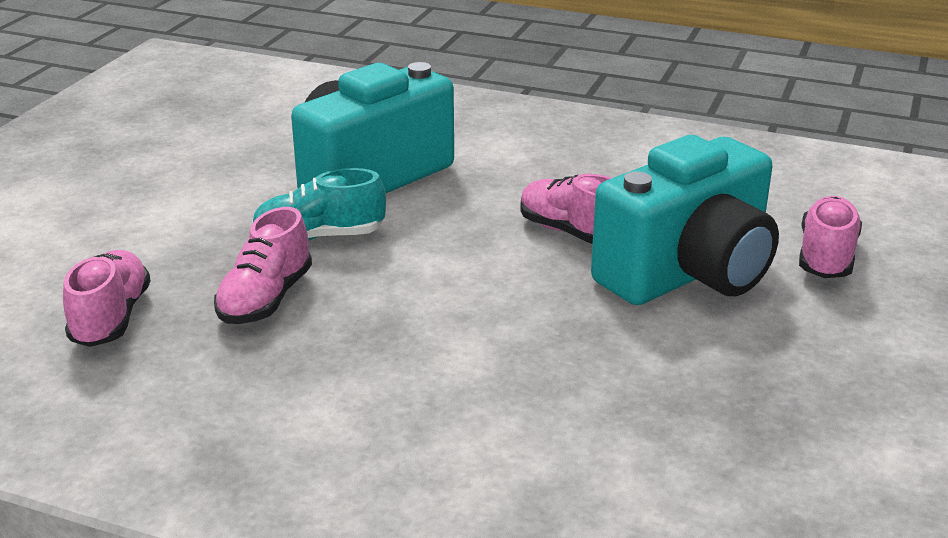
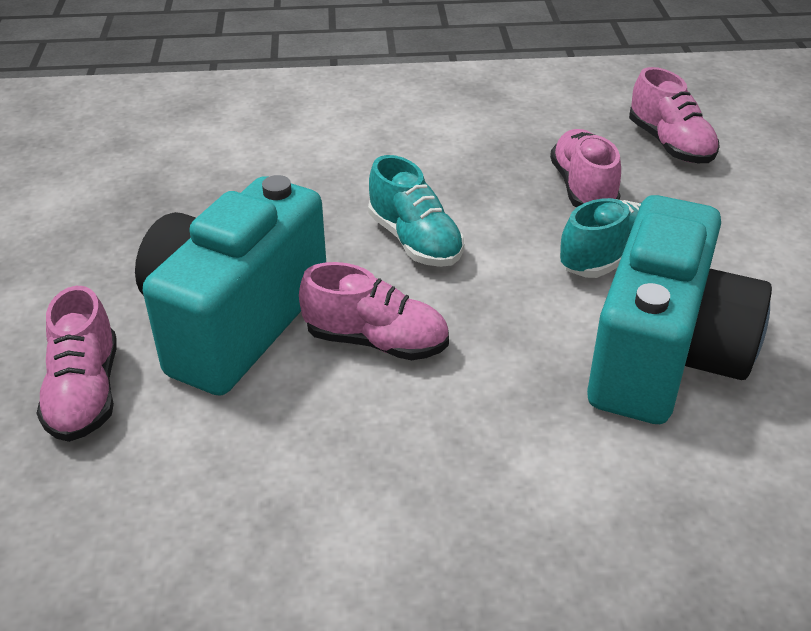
camera: 155 degrees right, 10 degrees up
none -> turquoise shoe [368,155,464,267]

